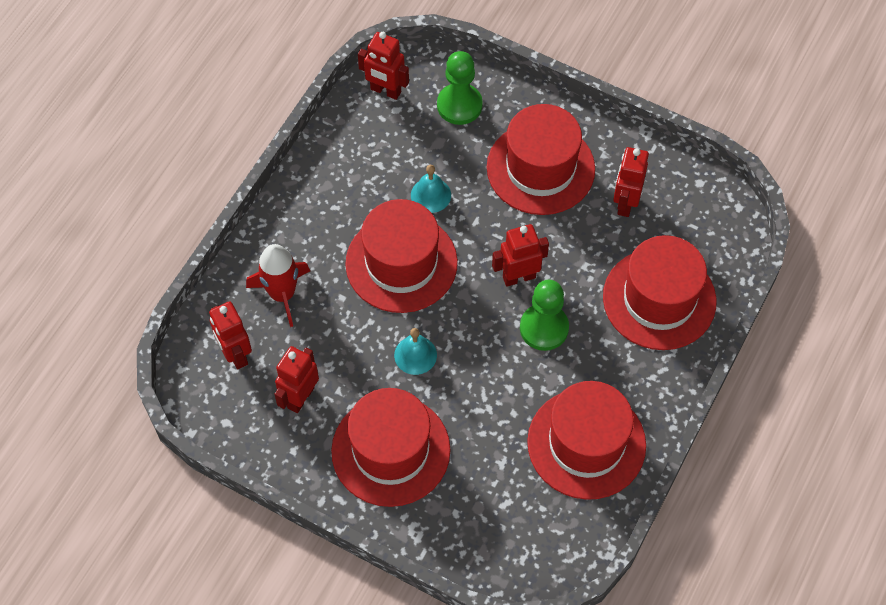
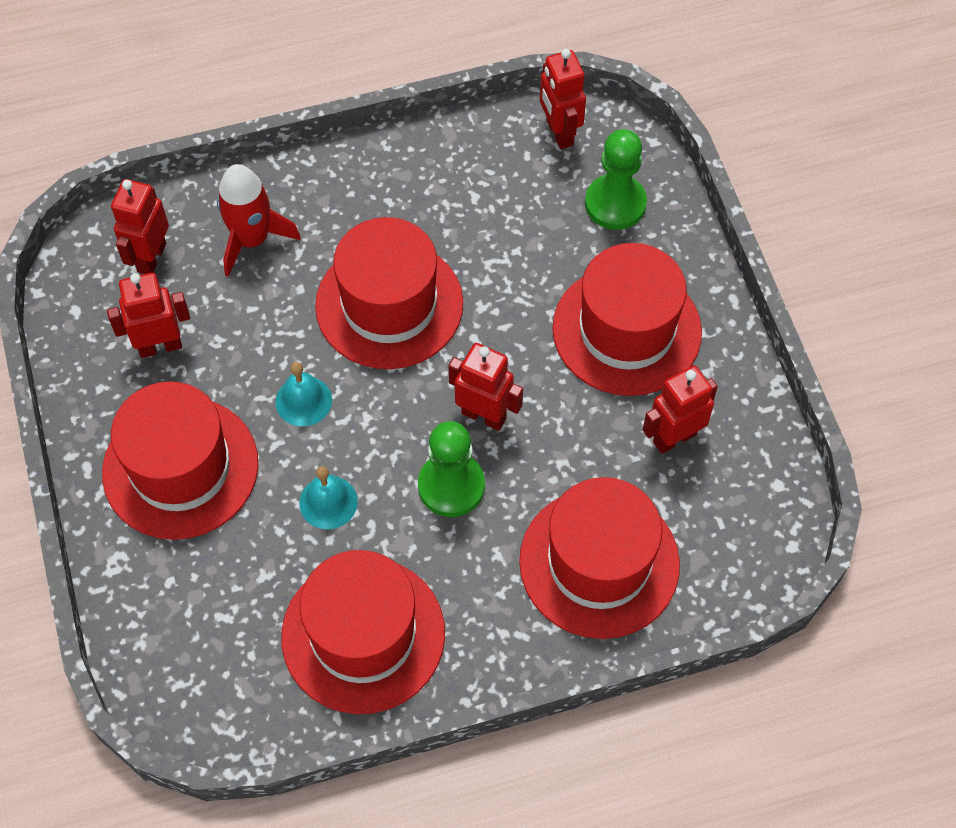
camera: 45 degrees right, 0 degrees up
turquoise bell [411,165,451,213] -> turquoise bell moved to [299,466,358,529]

